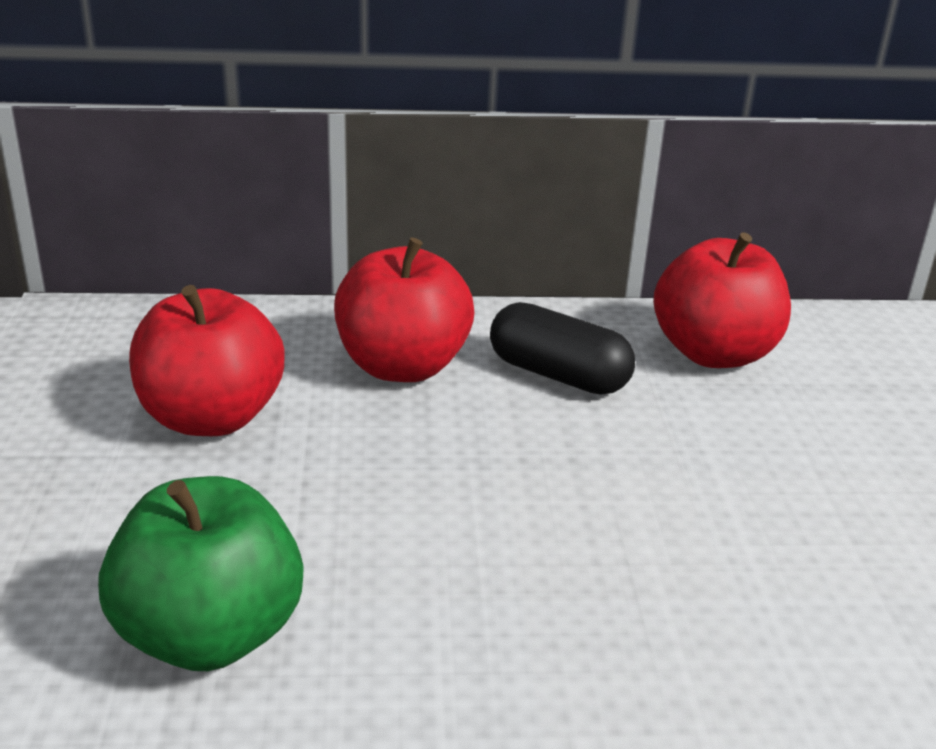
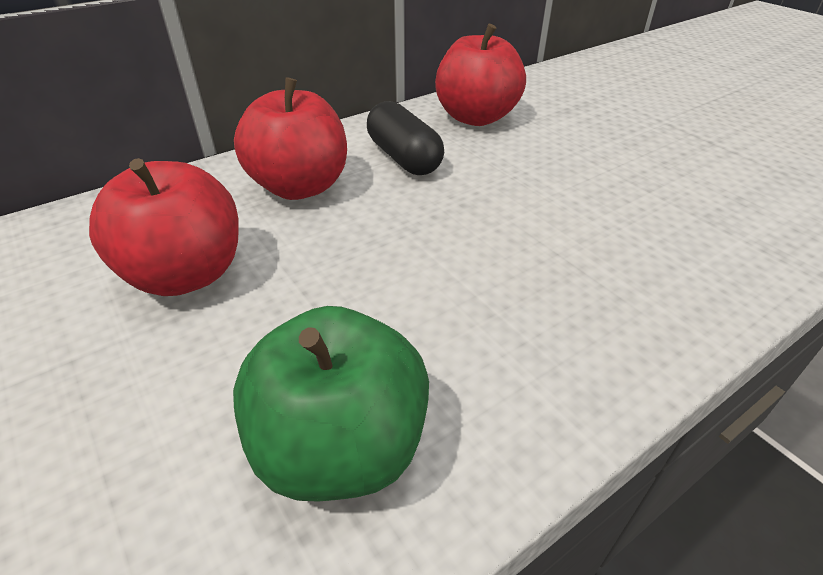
camera: 30 degrees left, 10 degrees up
black capsule [490,302,635,395] -> black capsule turned 60 degrees clockwise [367,101,444,175]

